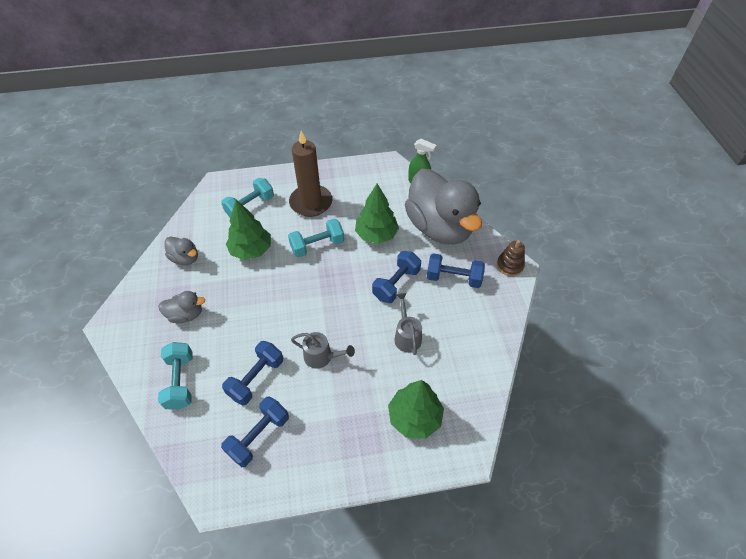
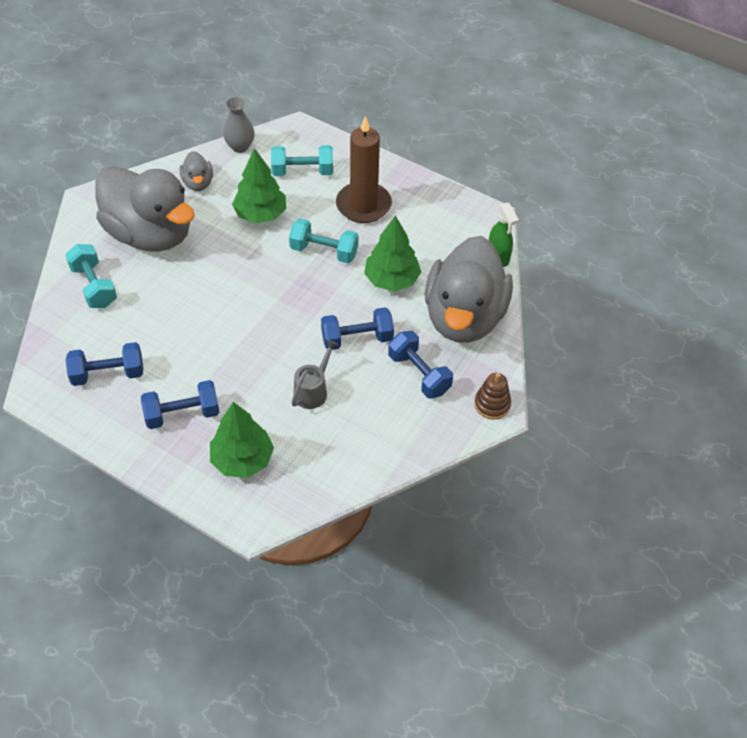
camera: 40 degrees right, 0 degrees up
grey duck [158,291,205,323] -> grey duck [95,166,195,252], size x2.36
turquoise dumbbell [158,342,193,410] -> turquoise dumbbell turned 60 degrees counterclockwise [65,244,117,308]
blue dumbbell [222,341,283,405] -> blue dumbbell moved to [141,380,219,429]
grey watering can [291,332,355,369] -> none
none -> grey vase [223,97,255,153]

